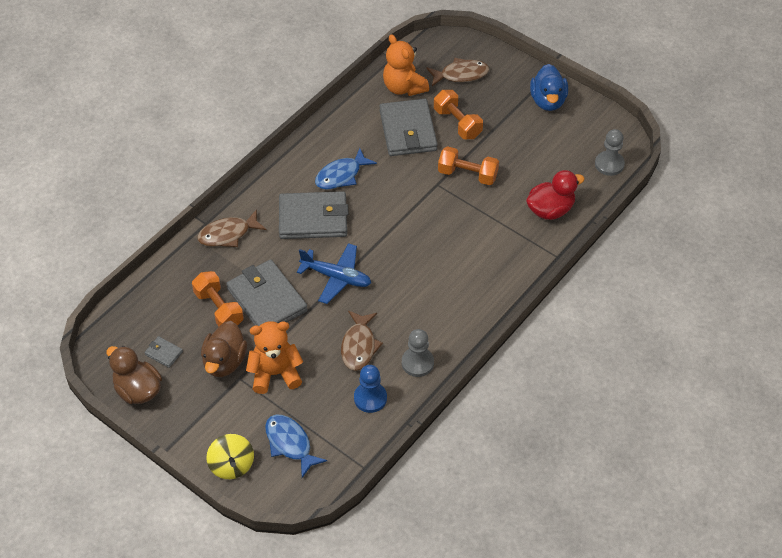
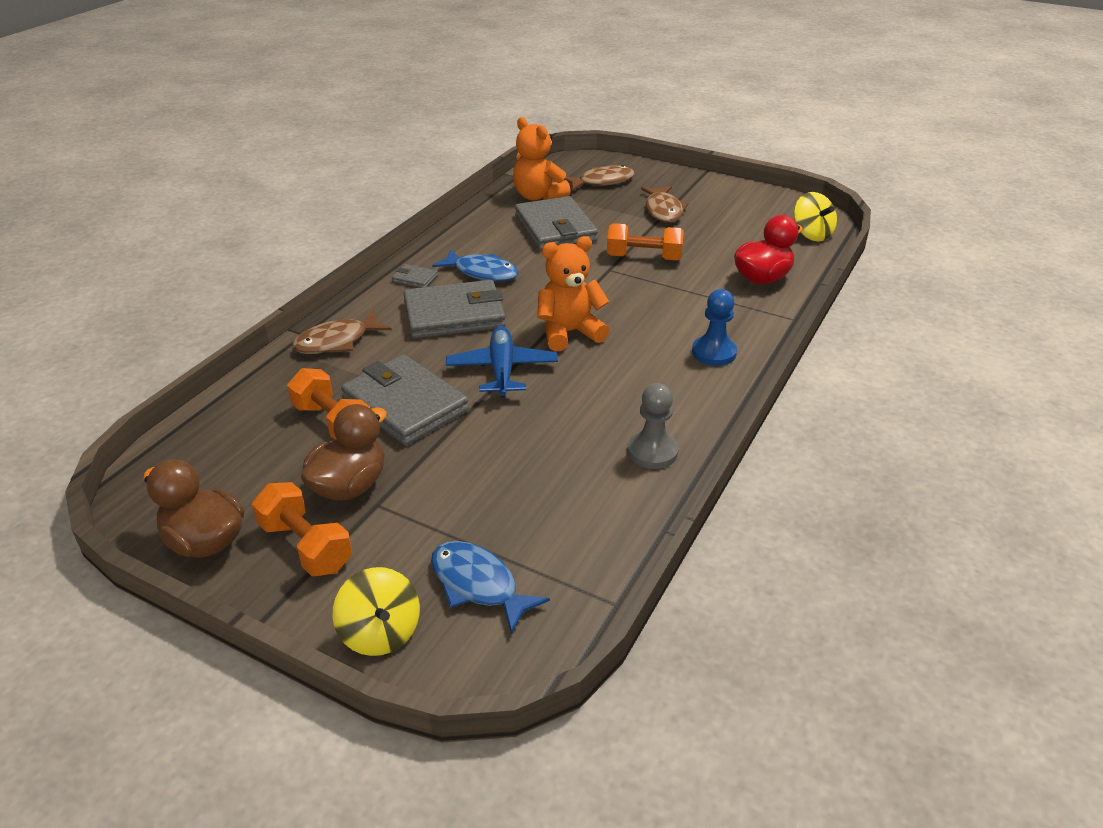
camera: 10 degrees left, 15 degrees down
grey wallet [145,336,183,368] -> grey wallet moved to [392,264,438,288]
brown duck [201,321,247,377] -> brown duck turned 150 degrees counterclockwise [301,404,387,500]
orange teddy bear [246,321,303,394] -> orange teddy bear moved to [537,236,609,351]
blue plane [297,243,371,304] -> blue plane turned 105 degrees counterclockwise [446,326,558,397]
blue fish [315,148,377,189] -> blue fish turned 105 degrees counterclockwise [432,249,519,282]
brown fish [341,311,383,371] -> brown fish moved to [641,186,689,222]
blue pawn [354,365,387,413] -> blue pawn moved to [692,289,737,366]
orange dumbbell [434,90,483,139] -> orange dumbbell moved to [252,482,352,576]
blue duck [530,64,568,111] -> none
grey pawn [595,129,625,176] -> yellow spinning top [794,192,837,241]

